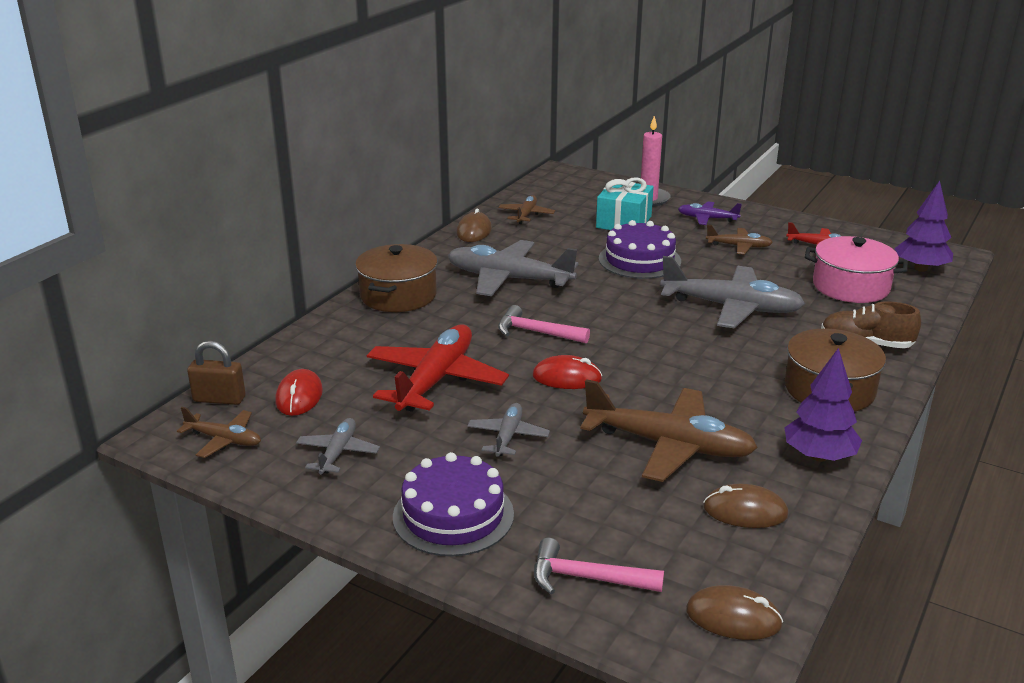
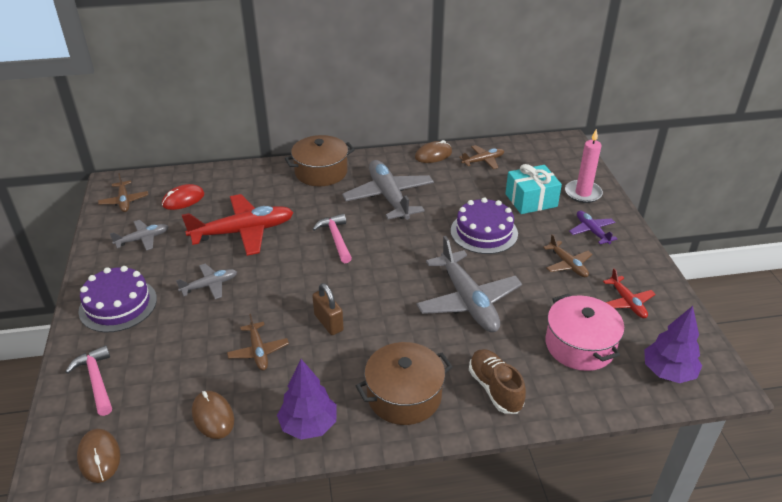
camera: 50 degrees right, 10 degrees up
brown padlock [187,341,246,405] -> brown padlock moved to [312,283,344,335]
red mouse [532,355,602,389] -> none
brown plane [580,379,758,482] -> brown plane [227,314,289,370], size x0.51

